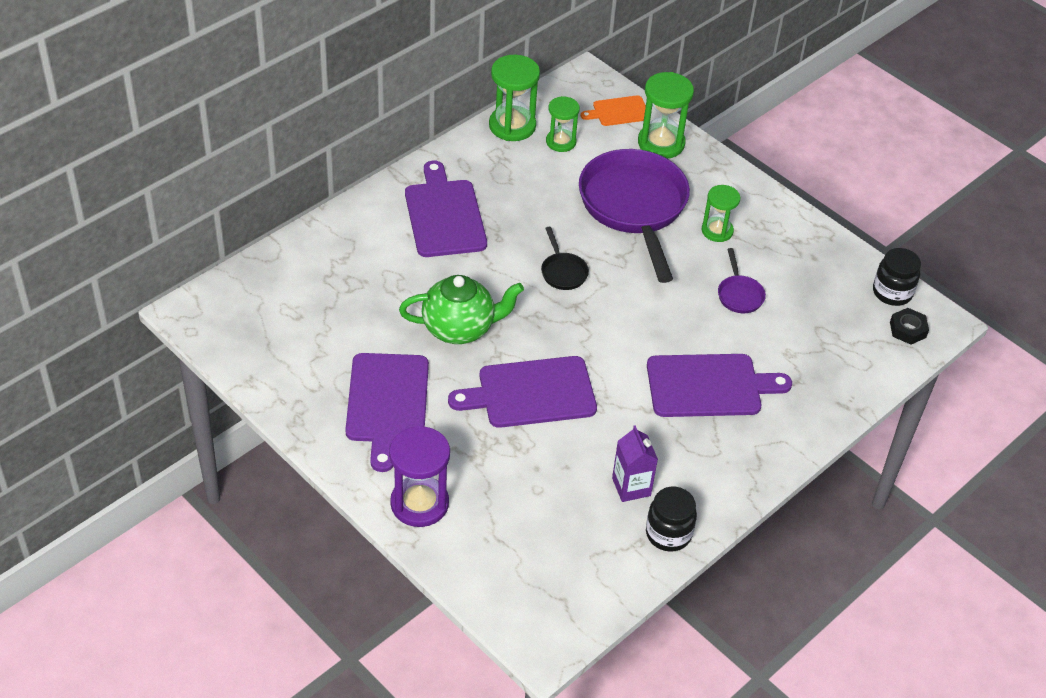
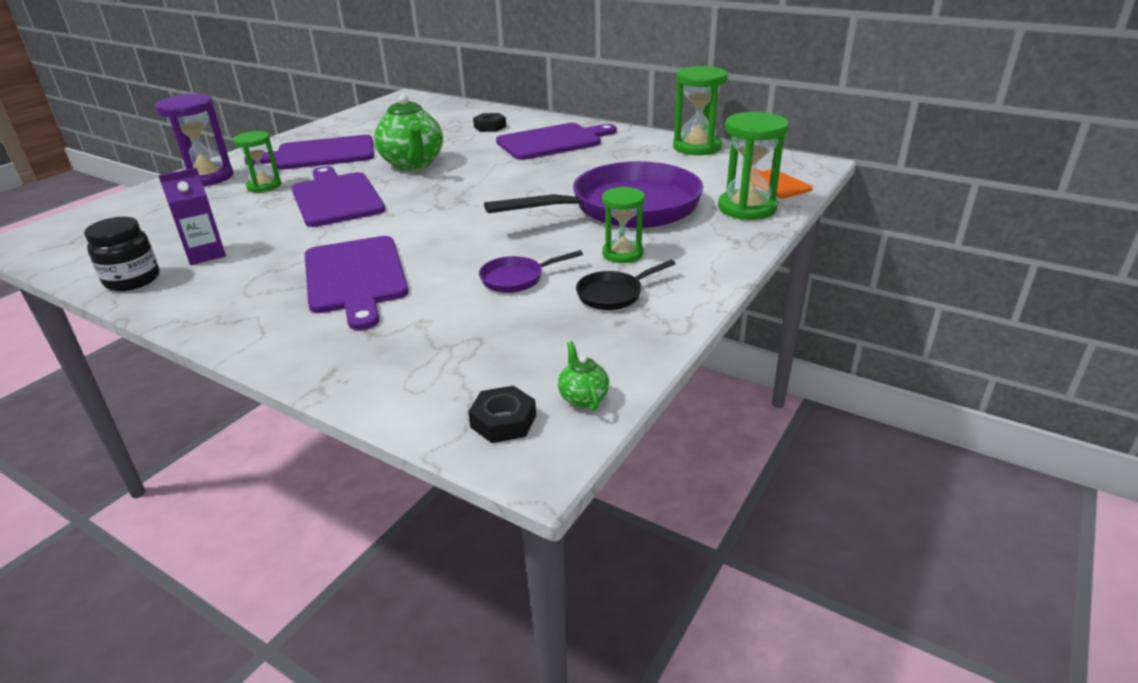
camera: 80 degrees right, 15 degrees down
black pan [541,227,589,290] -> black pan moved to [576,260,676,310]
green hourglass [546,96,580,152] -> green hourglass moved to [233,131,281,193]
black jar [873,248,921,306] -> green teapot [558,341,609,411]
none -> black nut [473,113,506,132]

